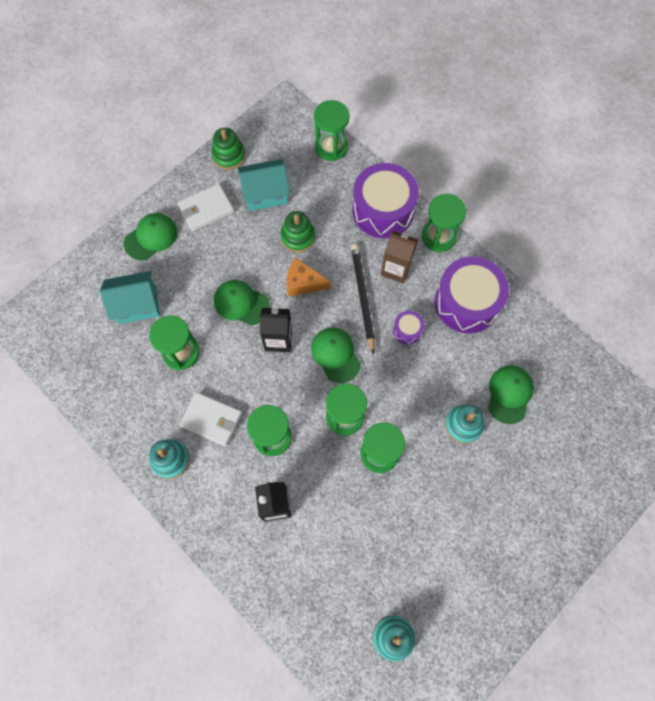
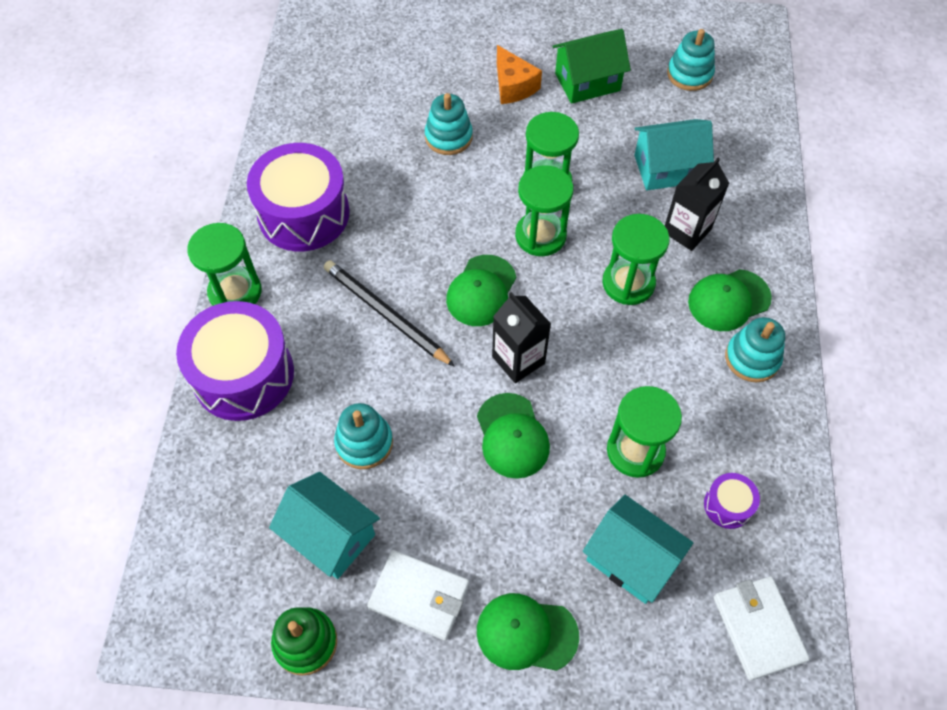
camera: 130 degrees left, 10 degrees down
white wallet [179,392,242,446] -> white wallet moved to [714,576,810,681]
green stacking toy [280,211,315,253] -> turquoise stacking toy [334,403,393,469]
orange cheese [286,257,331,297] -> orange cheese moved to [497,45,542,104]
green hourglass [314,100,350,161] -> none
black pencil [351,244,375,355] -> black pencil turned 90 degrees clockwise [324,260,455,367]
brown carton [381,231,418,284] -> none
purple drum [393,311,425,344] -> purple drum moved to [704,473,760,529]
green cap [488,366,534,424] -> green cap moved to [688,269,772,331]
none -> green house [552,29,631,104]
none -> turquoise house [634,119,714,190]

